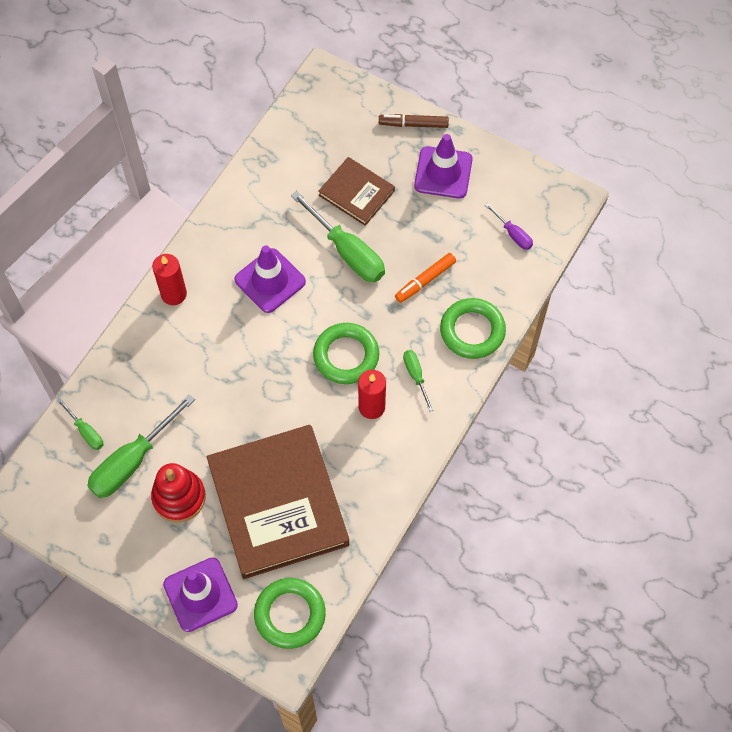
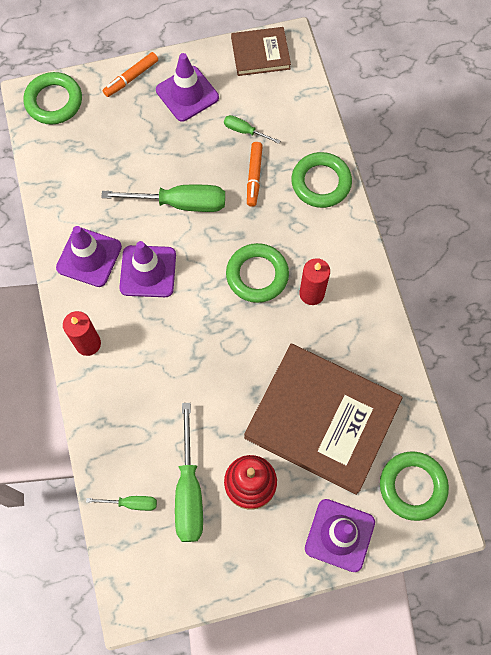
camera: 45 degrees left, 5 degrees up
brown book [318,157,395,226] -> brown book moved to [231,27,291,76]
brown marker [379,114,449,128] -> orange marker [103,52,158,97]
green screwdriver [403,350,433,412] -> green screwdriver moved to [224,115,281,144]
purple screwdriver [485,203,533,250] -> none
none -> green ring [23,72,82,125]
none -> purple traffic cone [56,226,122,287]

